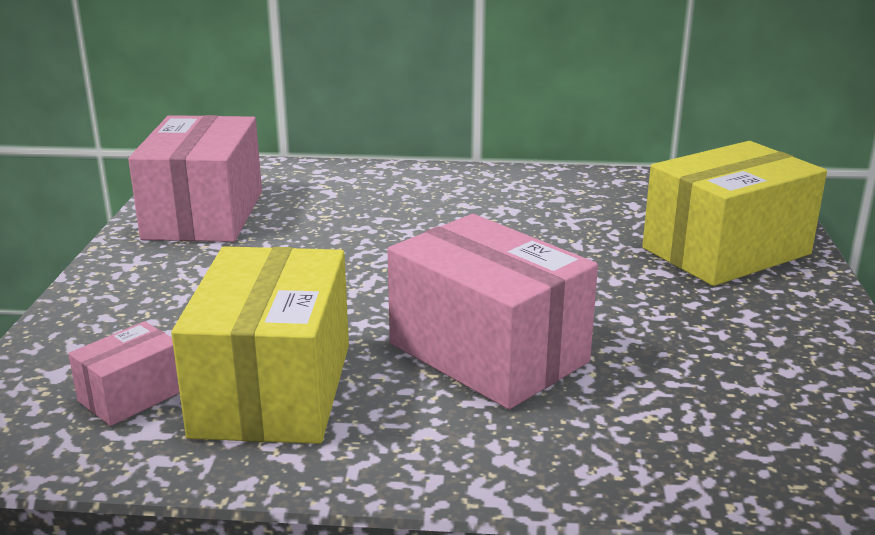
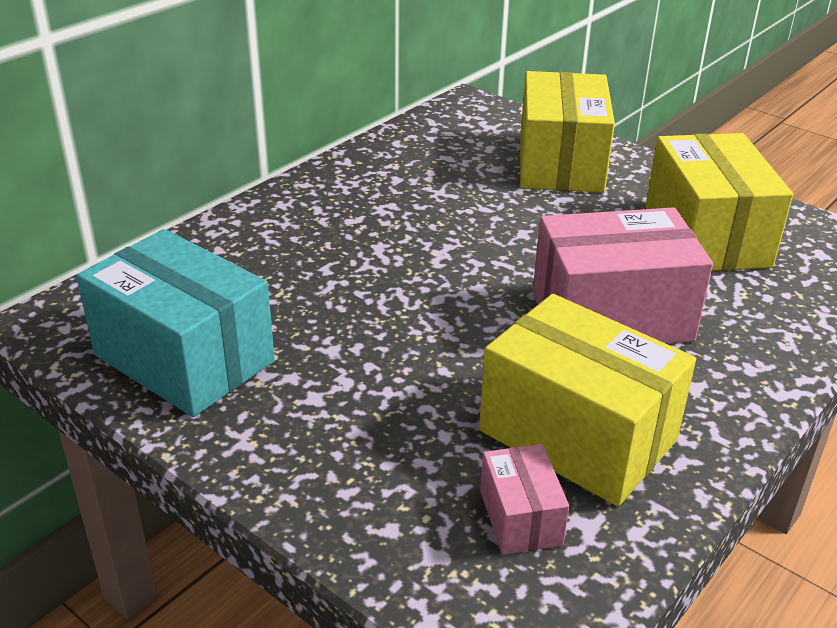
camera: 55 degrees left, 10 degrees up
pink box [128,115,262,242] -> turquoise box [76,229,275,417]
none -> yellow box [646,133,793,271]

